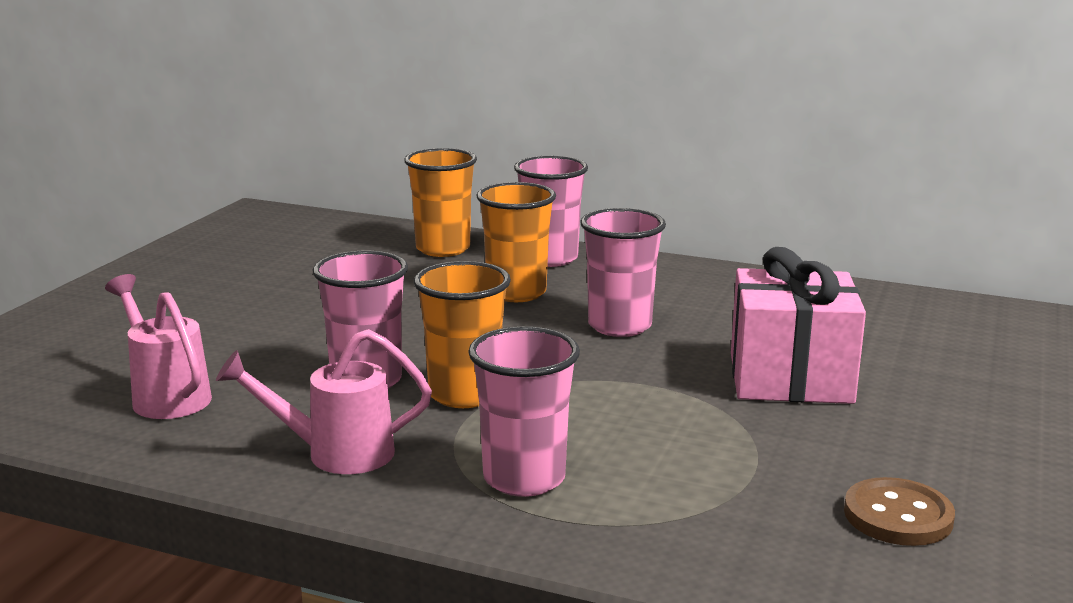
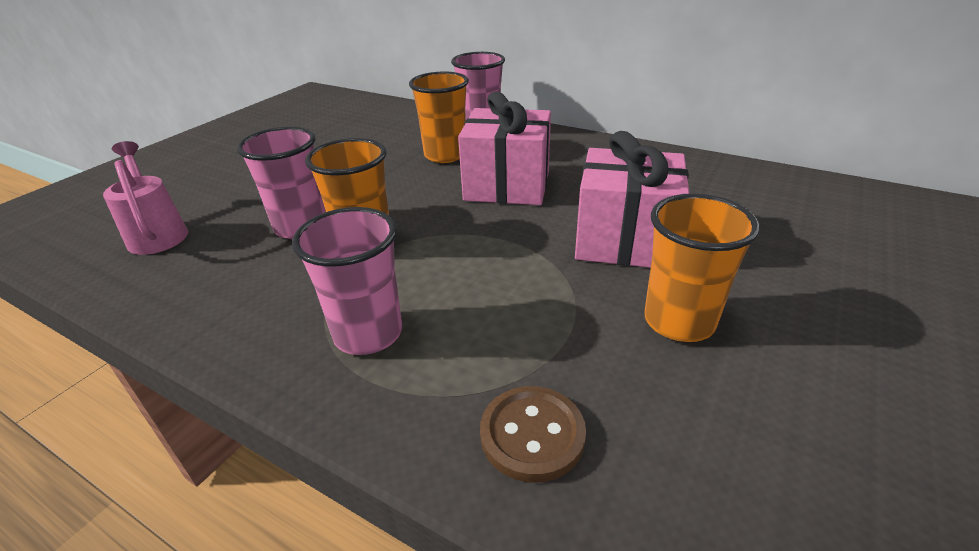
camera: 10 degrees right, 15 degrees up
pink watering can [216,329,432,474] -> none
orange cup [404,148,477,257] -> orange cup moved to [644,193,760,342]
pink cup [580,208,666,337] -> pink gift [458,92,551,205]
brown button [844,477,955,546] -> brown button moved to [480,386,586,483]

